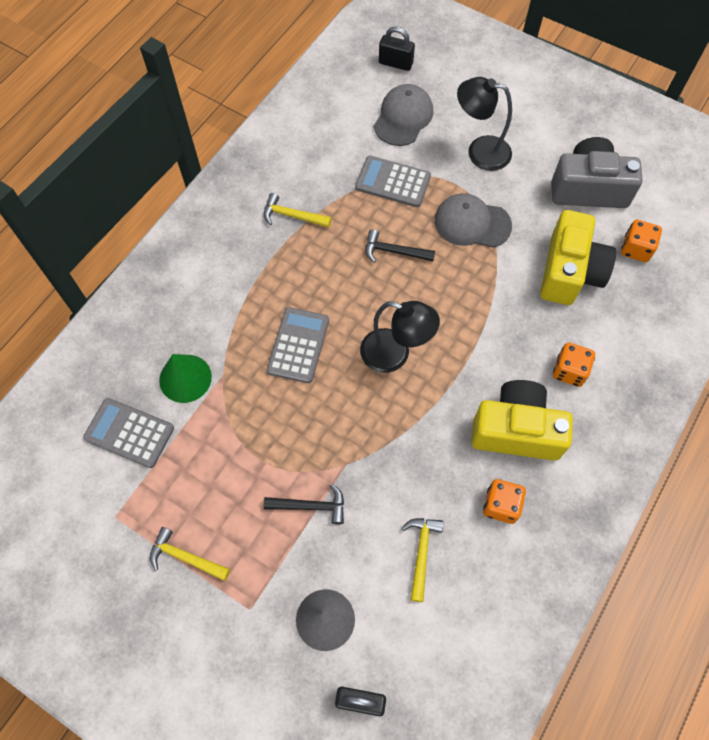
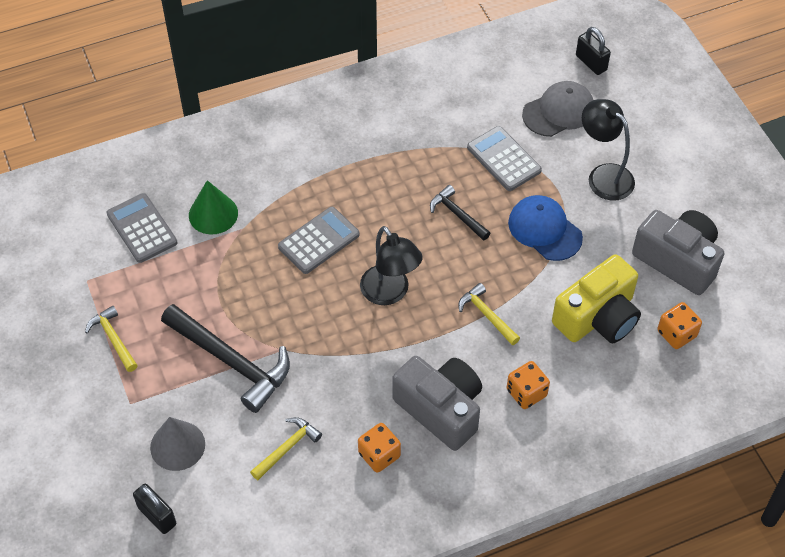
camera: 35 degrees right, 10 degrees down
yellow hammer [264,193,331,228] -> yellow hammer moved to [459,283,520,345]
black hammer [264,484,344,525] -> black hammer [161,304,290,413], size x1.91
grey cap [434,193,512,248] -> blue cap [508,195,583,261]
yellow camera [472,380,573,461] -> grey camera [392,356,482,451]

